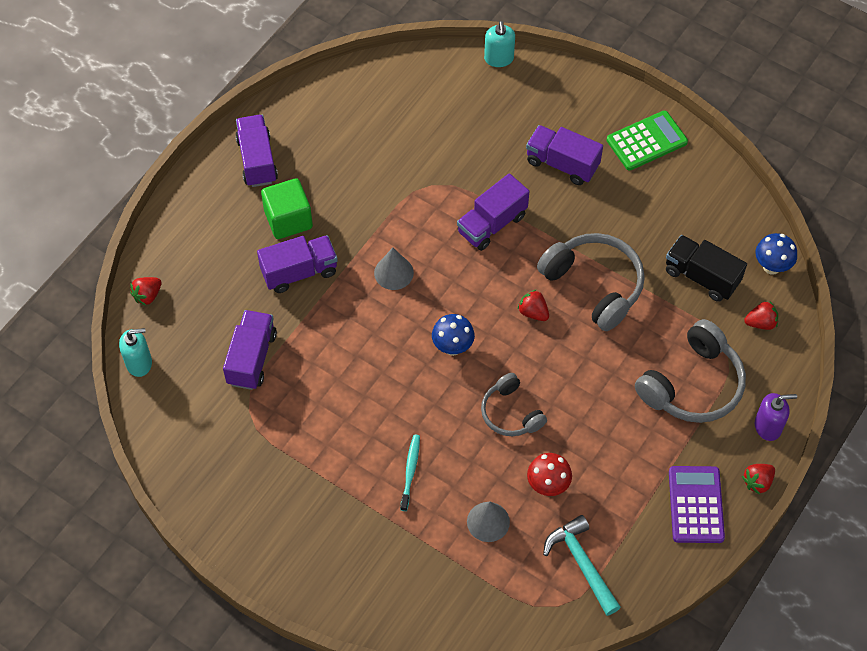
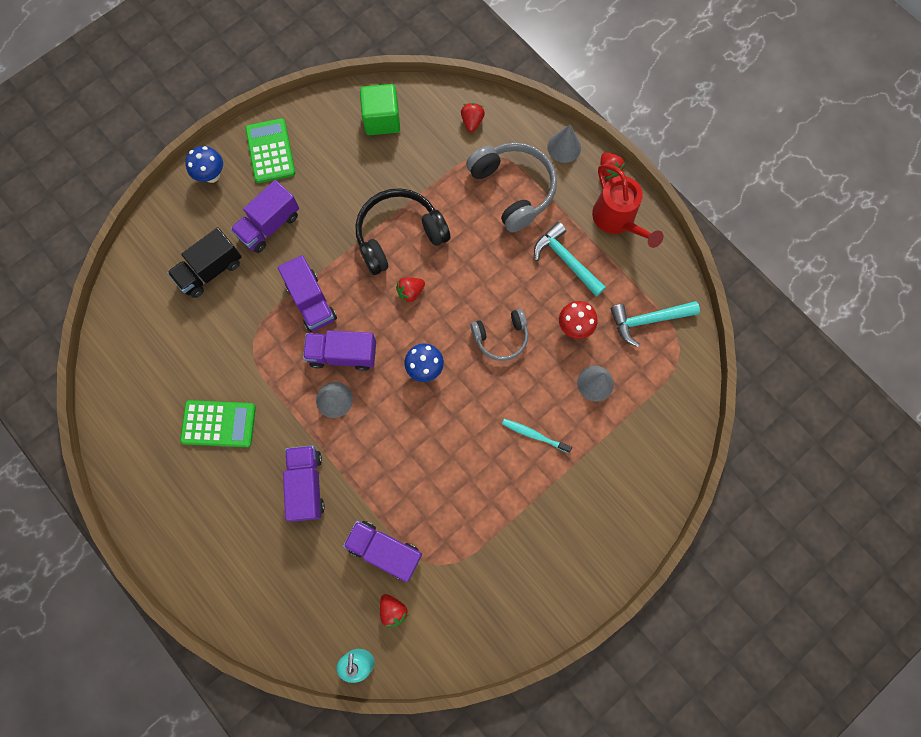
camera: 75 degrees left, 15 degrees up
red strawberry [130,277,162,306] -> red strawberry moved to [380,594,408,628]
purple truck [235,115,278,187] -> purple truck moved to [303,330,376,371]
green cube [261,178,313,239] -> green cube moved to [360,84,400,135]
turquoise soap dispenser [484,21,515,67] -> none
grey headphones [537,233,645,331] -> black headphones [355,188,451,275]
black truck [666,235,747,302] -> black truck moved to [167,227,241,298]
purple calculator [669,466,725,543] -> red watering can [592,164,664,248]
blue mushroom [755,233,797,275] -> blue mushroom moved to [185,146,223,183]
purple soap dispenser [755,393,797,441] -> grey cone [547,124,581,163]
none -> green calculator [180,400,256,447]
none -> turquoise hammer [534,222,606,297]

